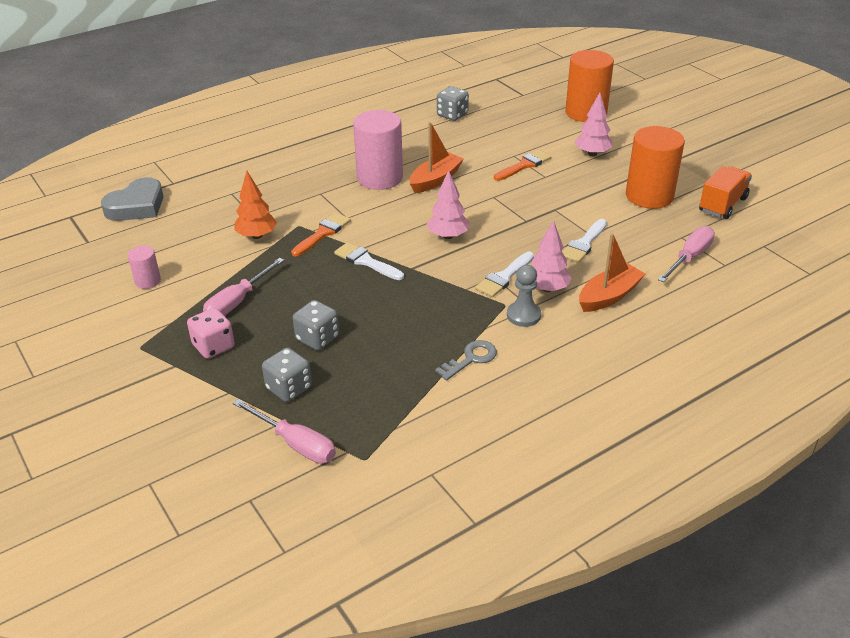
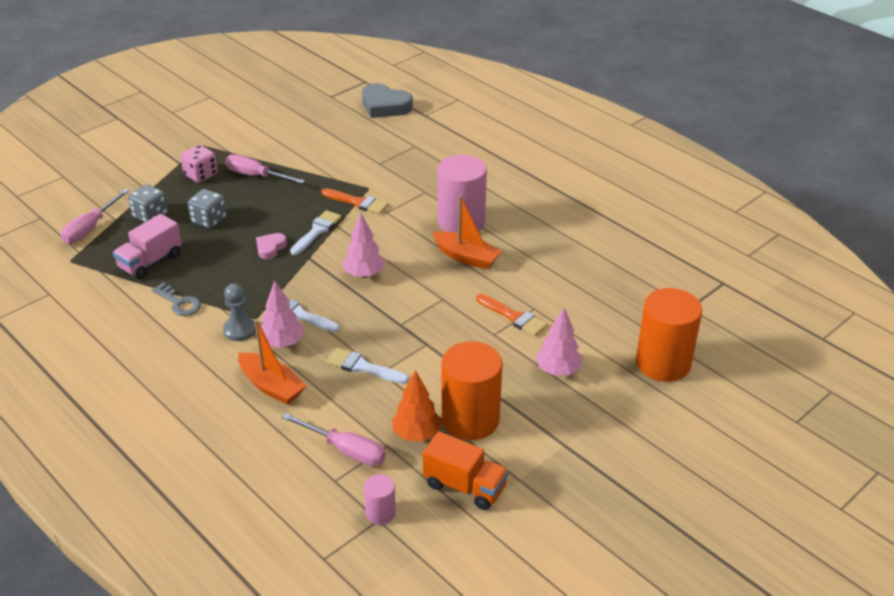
camera: 80 degrees right, 0 degrees up
pink cylinder [128,246,161,289] -> pink cylinder moved to [364,474,396,525]
orange tree [234,171,277,239] -> orange tree moved to [392,370,442,442]
grey dice [437,86,469,121] -> none
none -> pink truck [113,214,182,279]
none -> pink heart [256,233,287,259]

